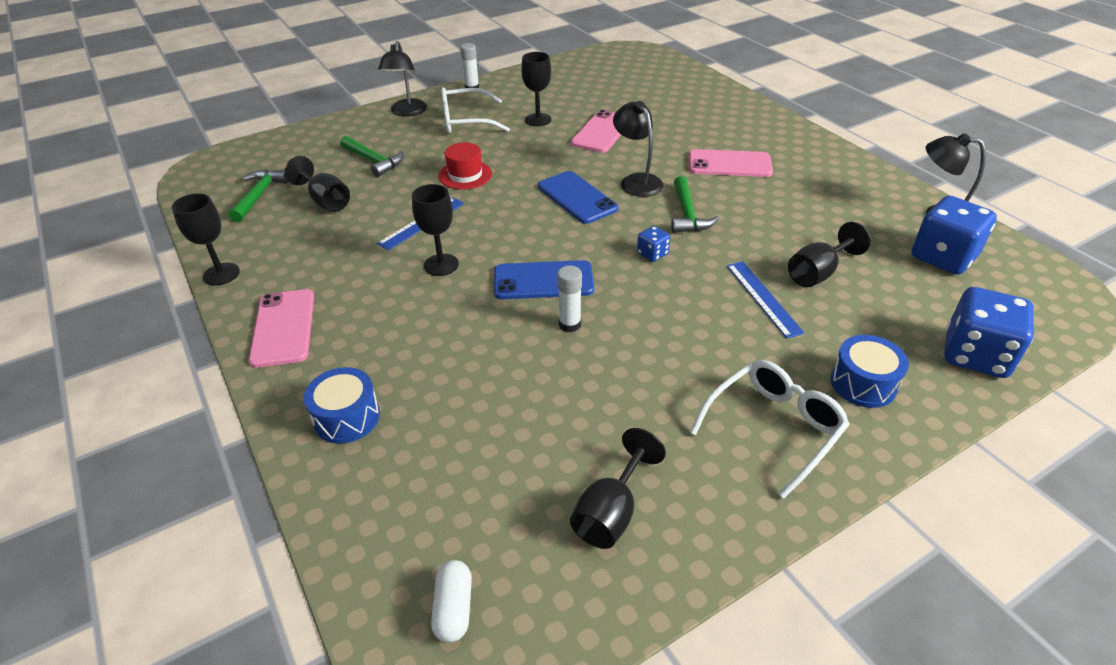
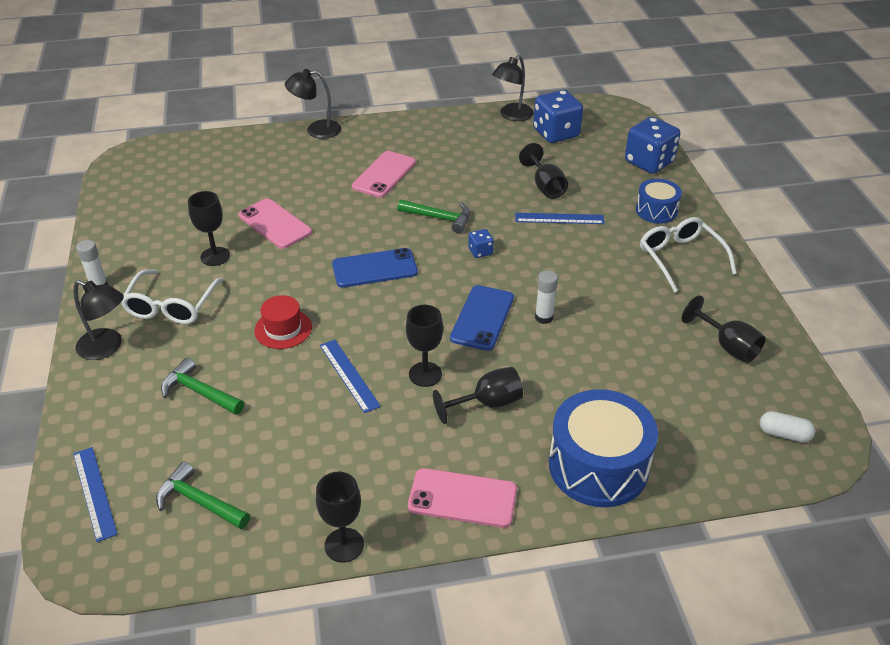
camera: 70 degrees left, 0 degrees up
black goblet [285,156,350,212] -> black goblet moved to [433,367,523,424]
blue drum [304,367,380,444] -> blue drum [549,389,658,507], size x1.80
green hammer [340,136,404,177] -> green hammer turned 120 degrees counterclockwise [161,358,244,415]
black lamp [613,101,664,197] -> black lamp moved to [285,69,341,139]
none -> blue ruler [73,447,118,542]

